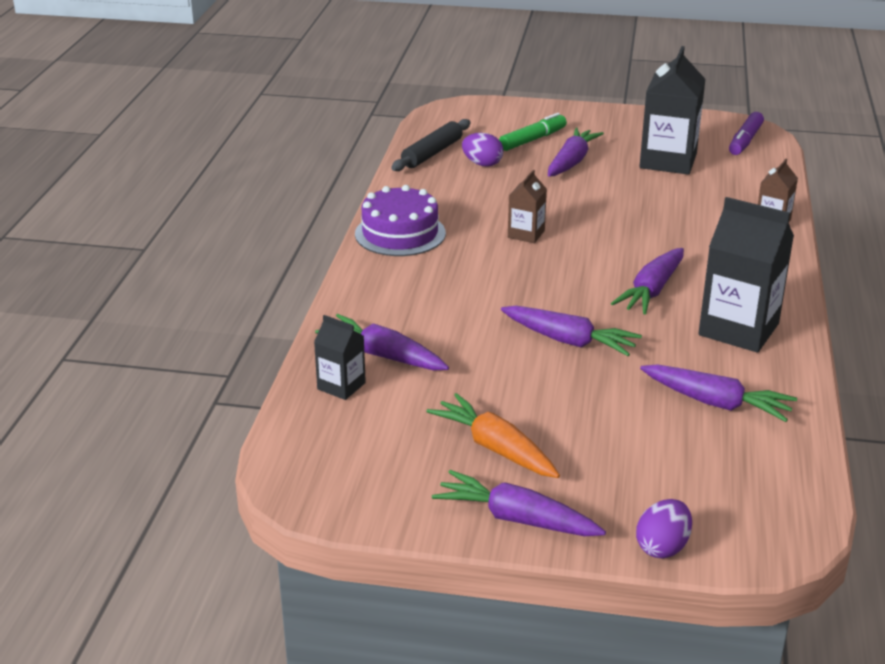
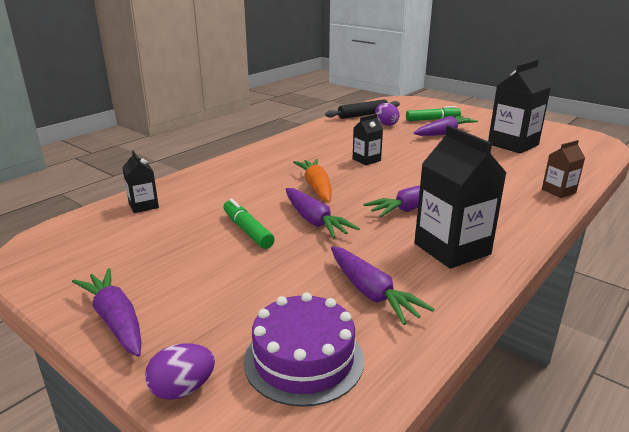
camera: 30 degrees right, 5 degrees down
purple carrot [315,314,449,371] -> none
purple cake [355,185,446,256] -> purple cake moved to [244,292,364,407]
orange carrot [426,393,560,478] -> orange carrot moved to [293,159,332,203]
brown carton [508,170,547,243] -> black carton [353,114,383,165]
purple marker [729,112,764,155] -> none
none -> green marker [223,199,275,249]

